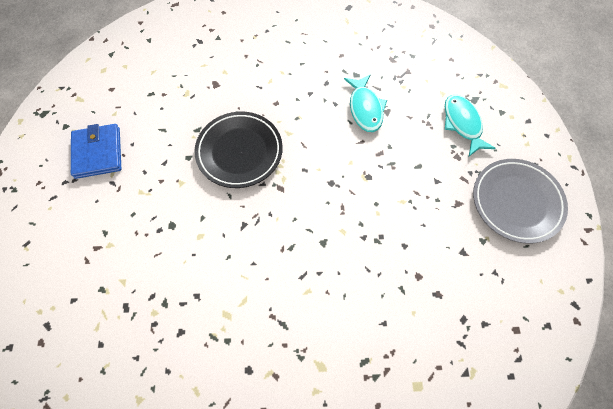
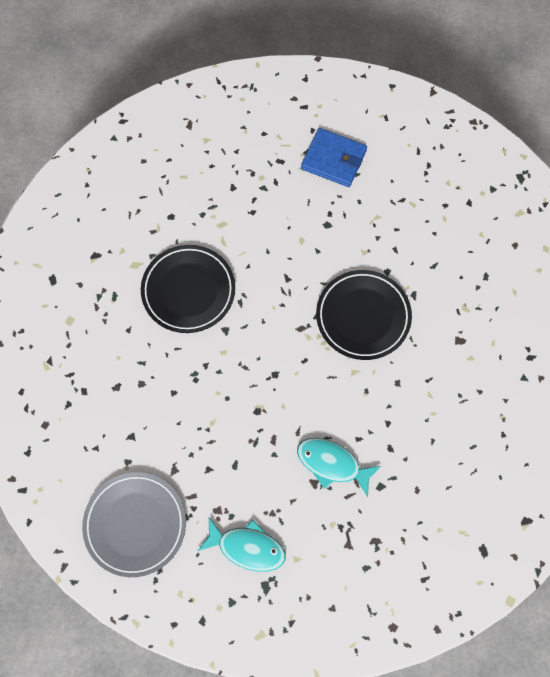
camera: 125 degrees right, 5 degrees up
blue wallet [71,124,121,179] -> blue wallet moved to [301,128,367,187]
none -> black plate [141,245,235,333]

